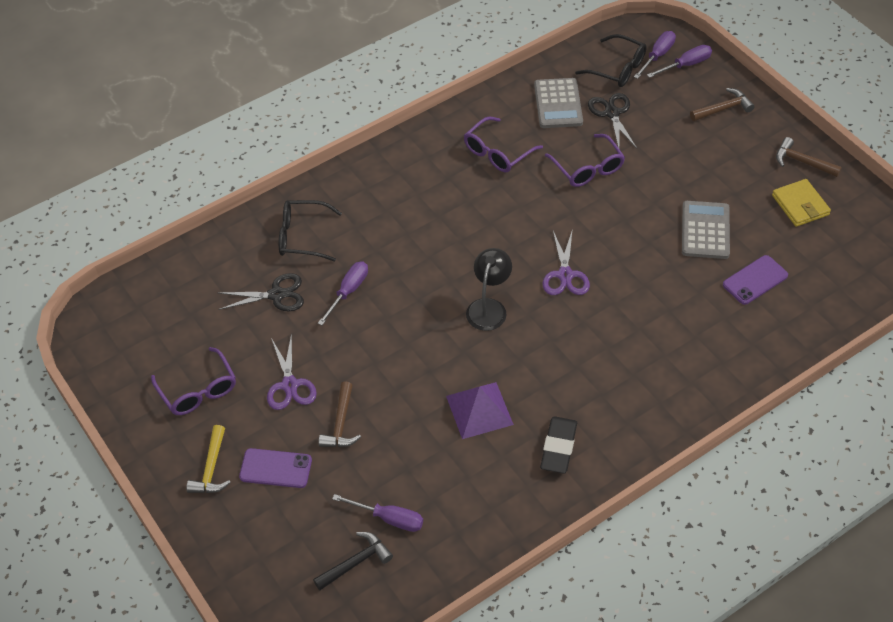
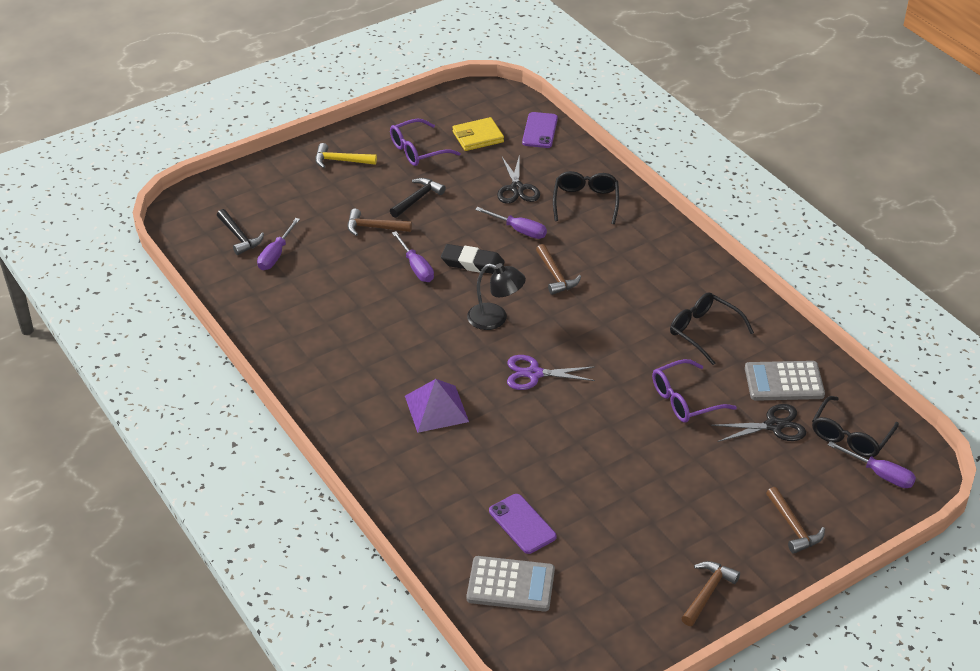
camera: 90 degrees right, 10 degrees down
purple phone [239,448,312,488] -> purple phone moved to [522,112,558,148]
purple scissors [267,333,317,410] -> black hammer [390,178,446,218]
purple pyramid [446,382,514,439] -> purple pyramid moved to [405,379,469,433]
purple glasses [464,116,543,172] -> black glasses [670,292,754,365]
black eraser [540,416,577,474] -> black eraser moved to [441,244,505,274]
purple screwdriver [647,45,712,78] -> purple screwdriver moved to [392,231,434,282]
grey calculator [682,201,730,259] -> grey calculator moved to [467,556,555,612]
yellow wallet [772,179,831,227] -> yellow wallet moved to [452,117,504,151]
none -> brown hammer [536,244,581,295]

